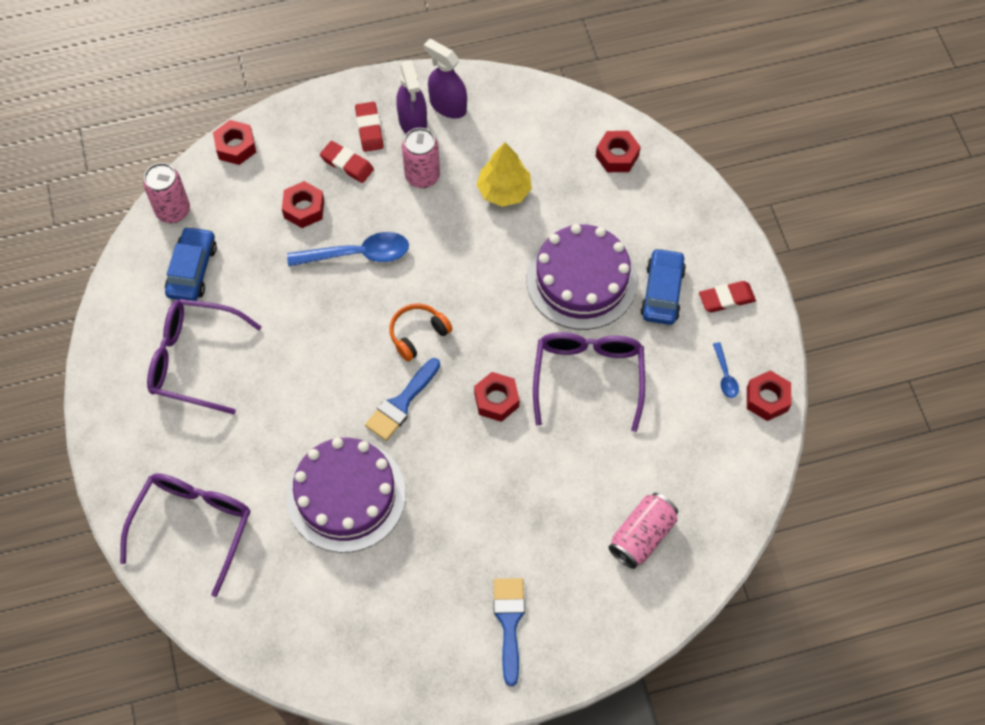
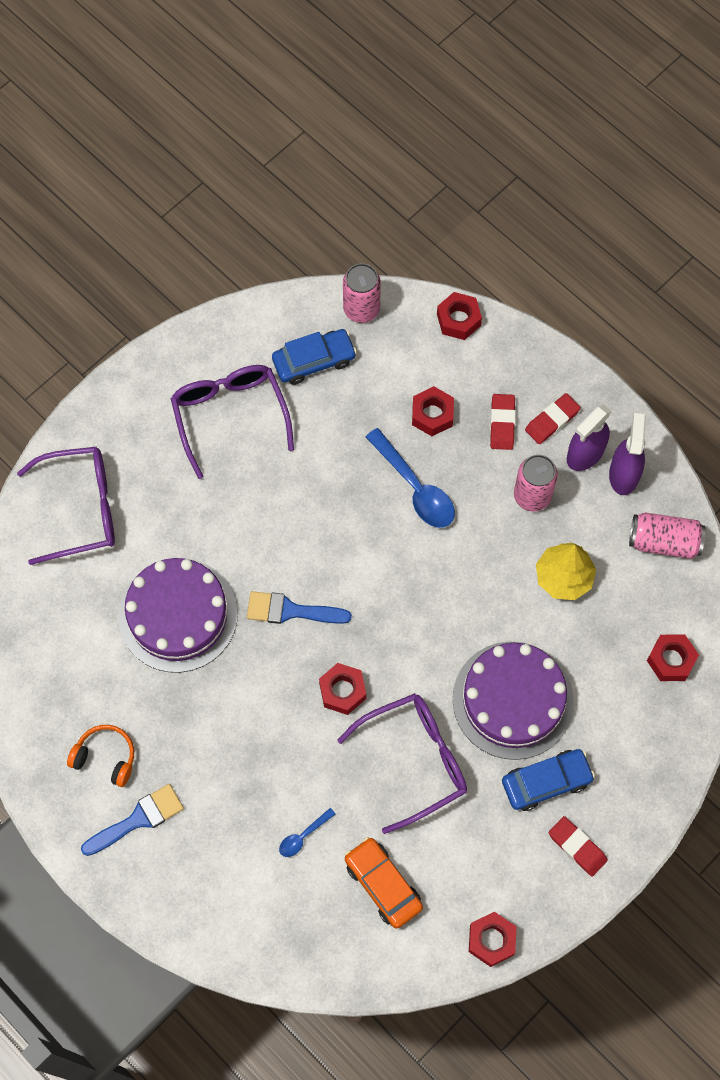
camera: 60 degrees right, 5 degrees up
orange headphones [390,304,452,361] -> orange headphones moved to [67,725,134,787]
pink can [608,493,678,569] -> pink can moved to [629,512,706,559]
blue spoon [713,342,739,398] -> blue spoon moved to [279,808,335,857]
none -> orange car [345,837,423,928]

